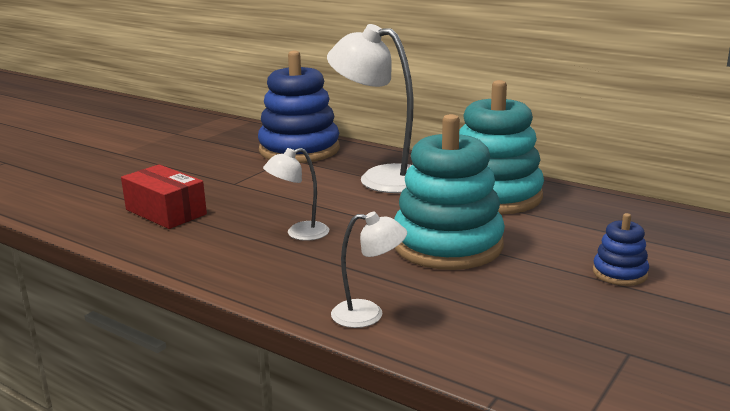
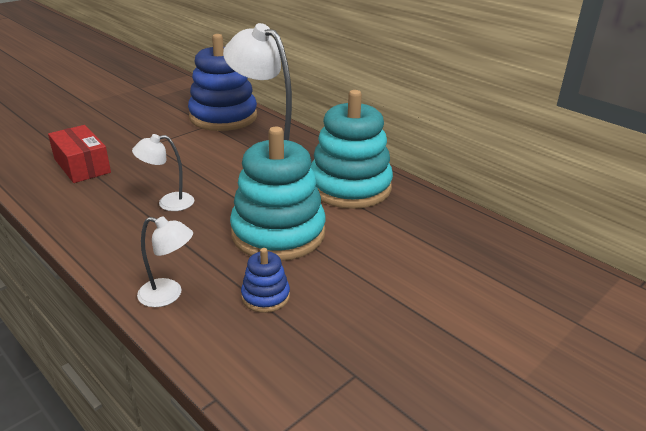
camera: 10 degrees right, 10 degrees up
blue stacking toy [593,213,649,286] -> blue stacking toy moved to [241,248,290,313]

